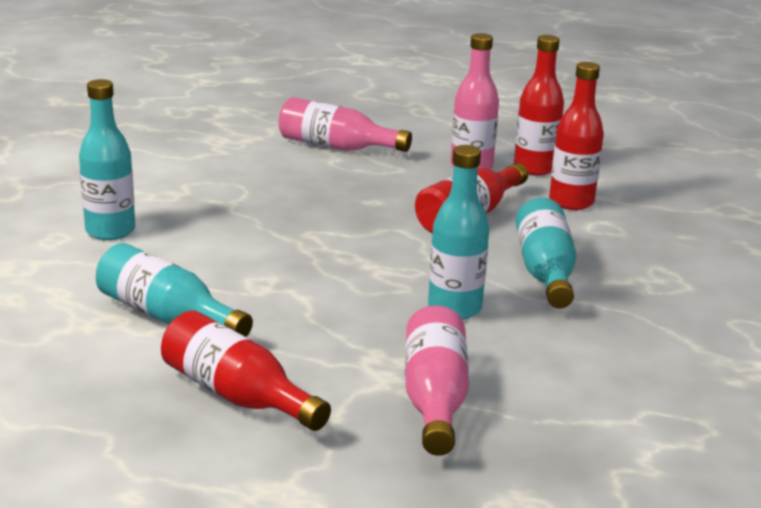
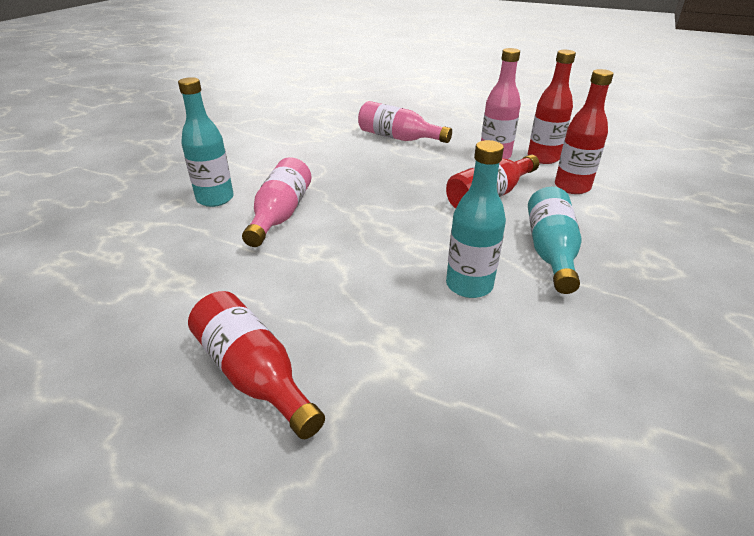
camera: 10 degrees right, 10 degrees up
turquoise bottle [96,243,253,337] -> none
pink bottle [405,305,469,456] -> pink bottle moved to [242,157,312,247]

